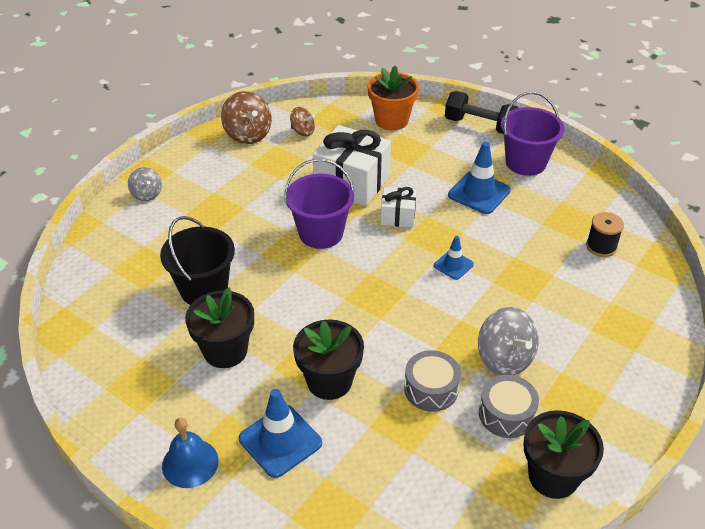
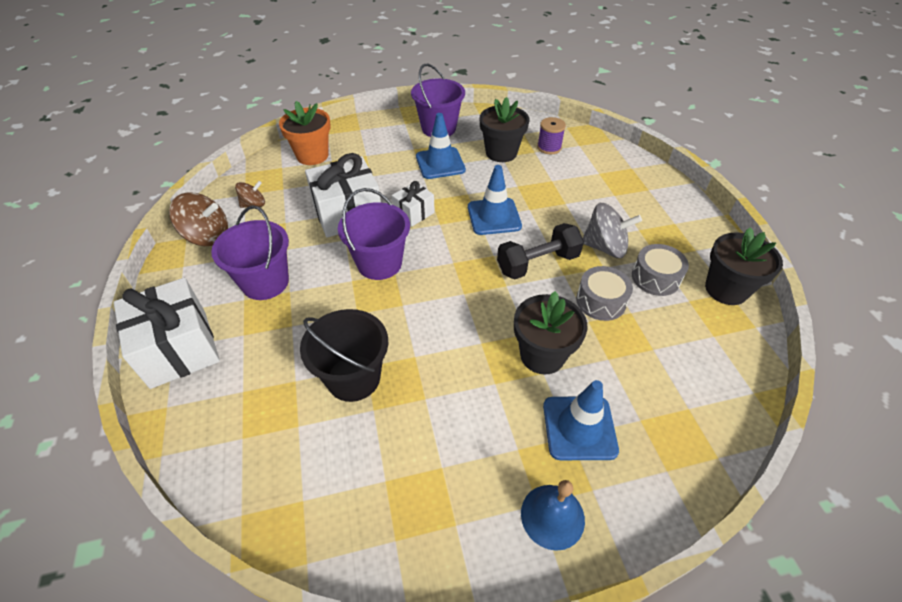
camera: 50 degrees left, 5 degrees up
grey spinning top [128,167,162,201] -> white gift [114,278,220,389]
black flower pot [185,288,254,368] -> black flower pot moved to [480,97,529,162]
blue traffic cone [434,236,474,280] -> blue traffic cone [468,165,522,235], size x1.73
black dumbbell [445,91,519,134] -> black dumbbell moved to [497,223,584,280]
black spool [586,212,624,257] -> purple spool [537,117,566,154]
none -> purple bucket [211,205,289,300]

